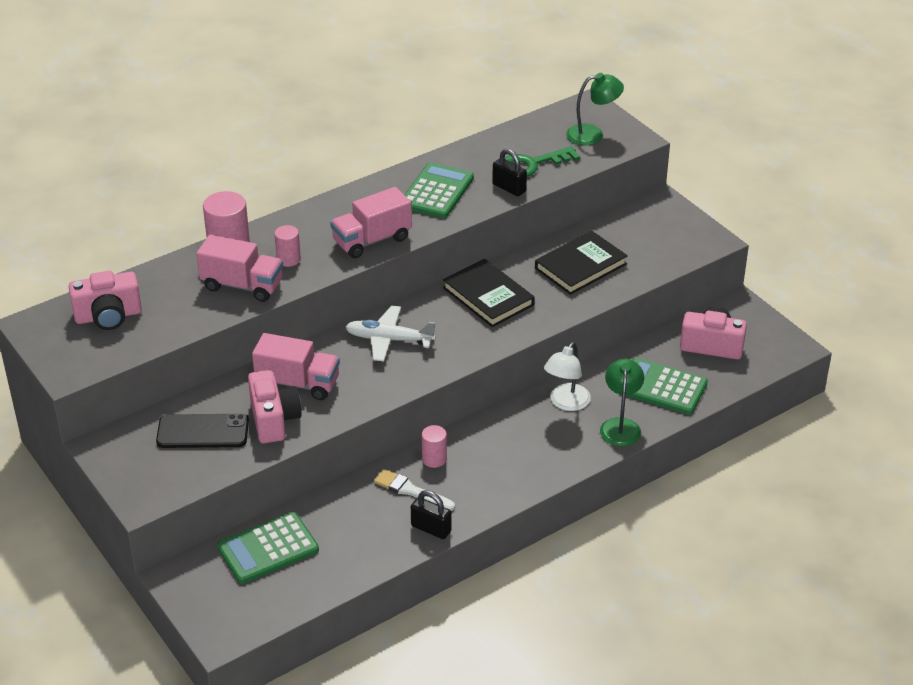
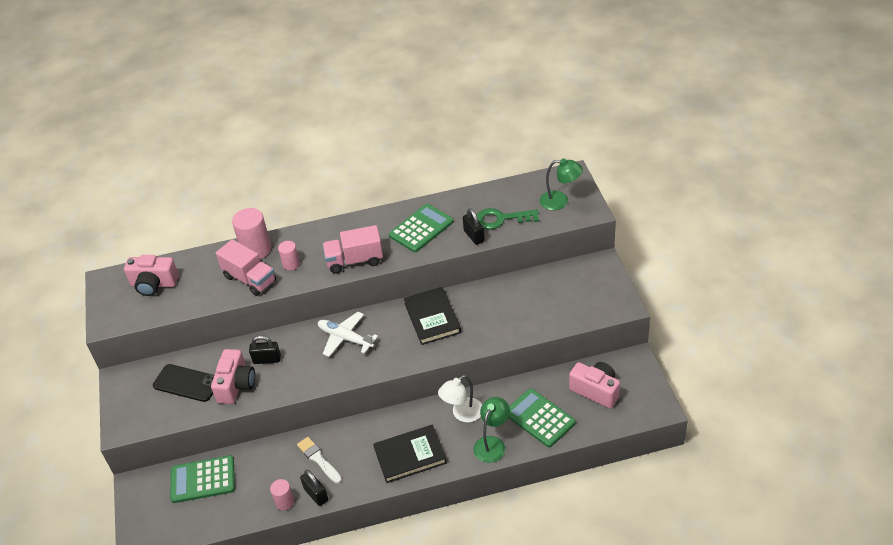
camera: 25 degrees right, 5 degrees up
pink truck [252,333,340,400] -> black padlock [249,335,281,364]
pink cylinder [421,425,447,468] -> pink cylinder moved to [270,479,294,511]
black book [535,231,628,295] -> black book moved to [373,425,447,483]

